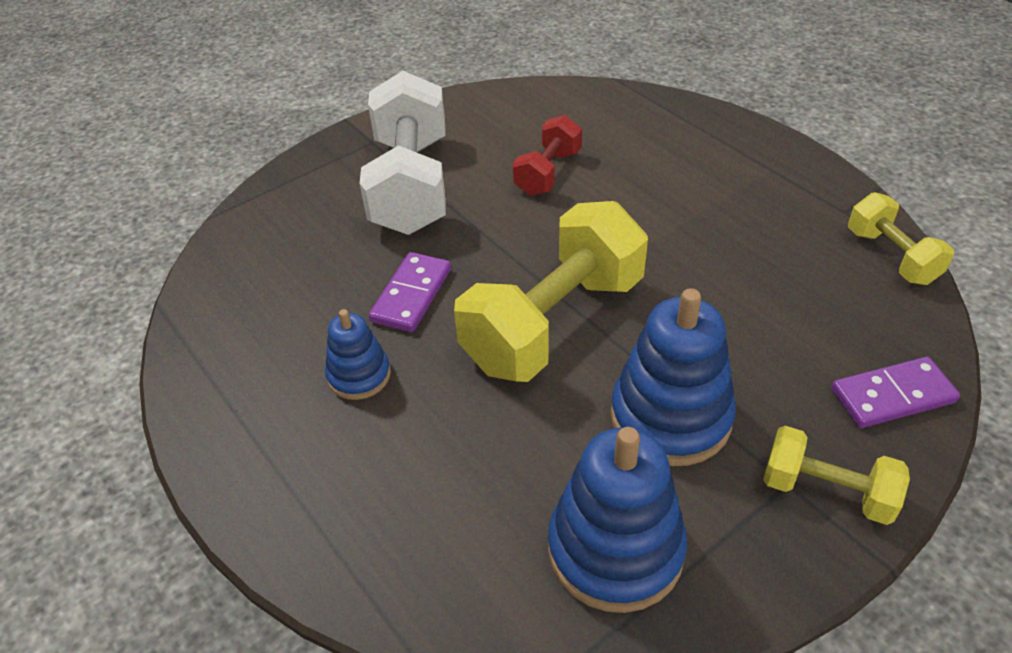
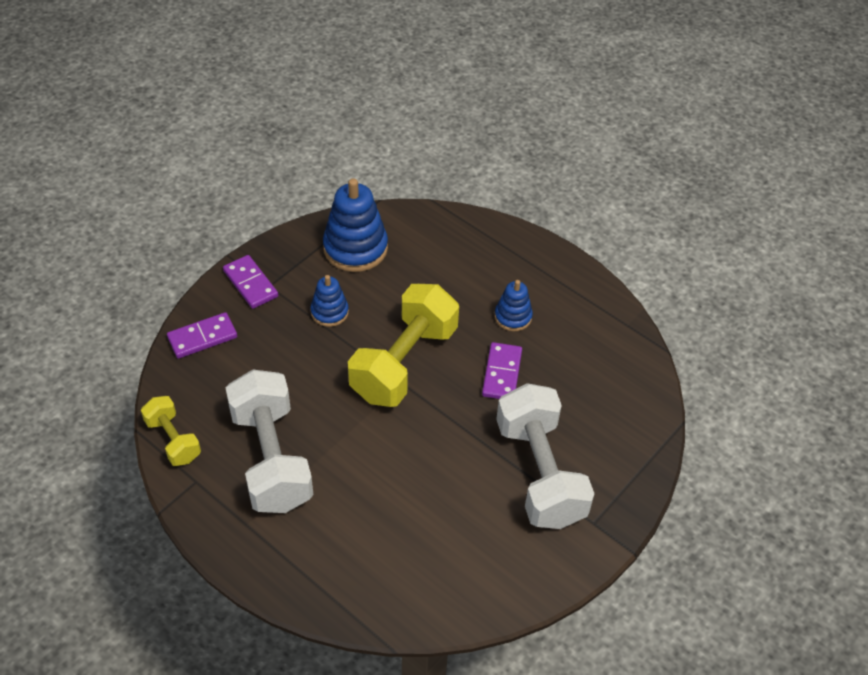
camera: 165 degrees right, 5 degrees up
red dumbbell [513,115,582,196] -> none
blue stacking toy [611,288,736,466] -> blue stacking toy [311,275,349,327], size x0.56
yellow dumbbell [763,426,910,525] -> purple domino [223,255,278,309]
none -> white dumbbell [225,370,313,513]

